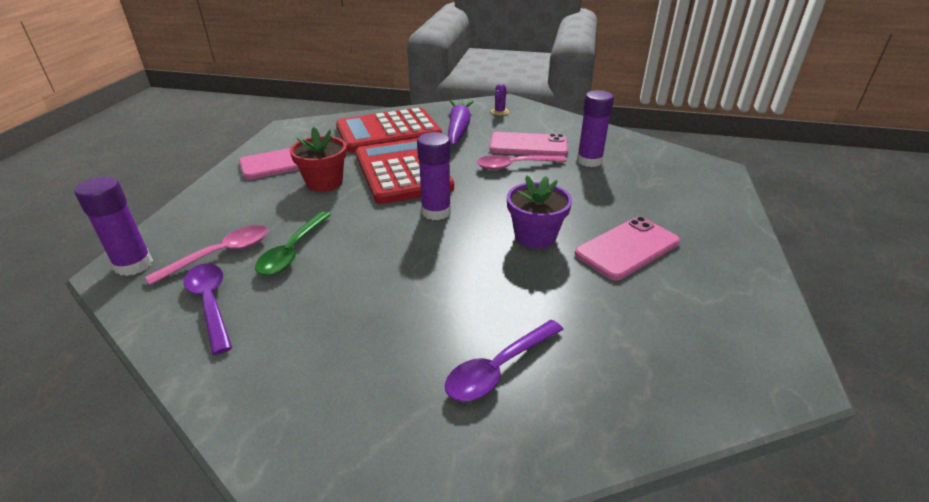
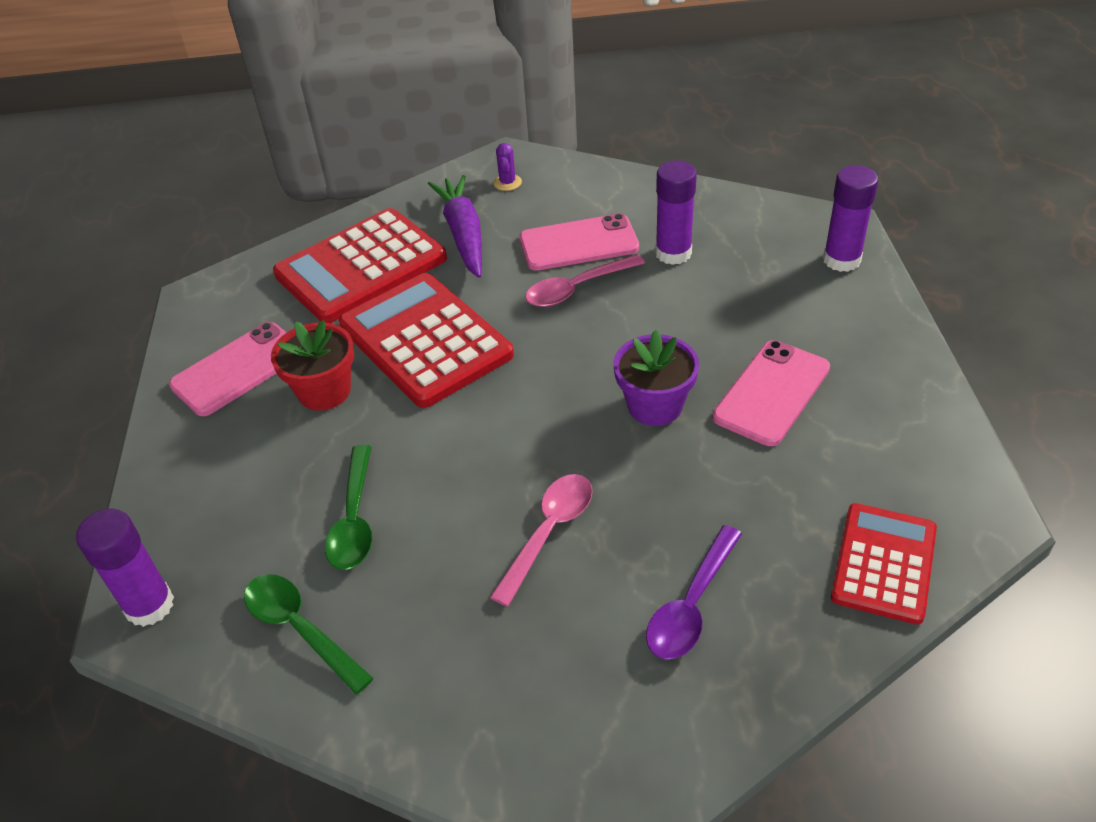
camera: 15 degrees left, 10 degrees up
pink spoon [145,225,268,285] -> pink spoon moved to [490,474,593,607]
purple spoon [184,263,232,355] -> green spoon [244,574,374,694]
purple glue stick [417,132,451,220] -> purple glue stick moved to [823,165,878,272]
none -> red calculator [831,503,937,625]

